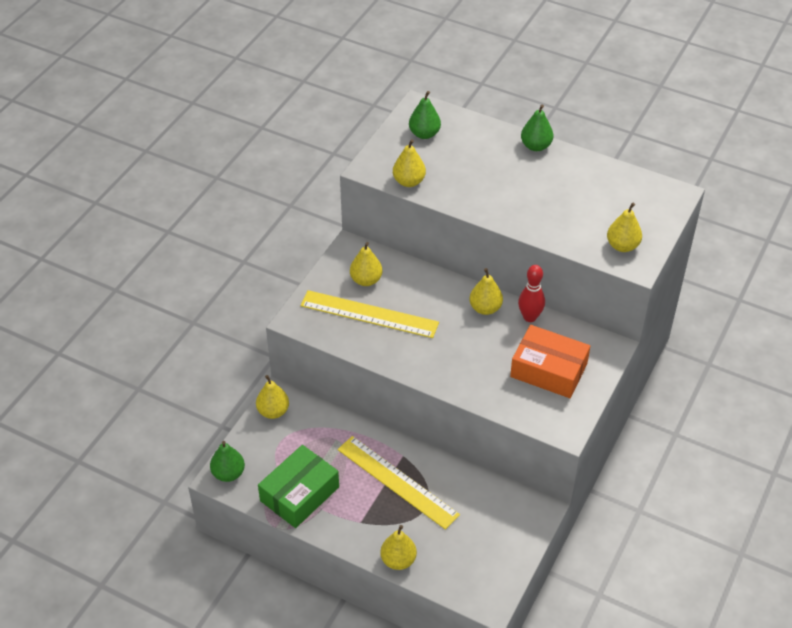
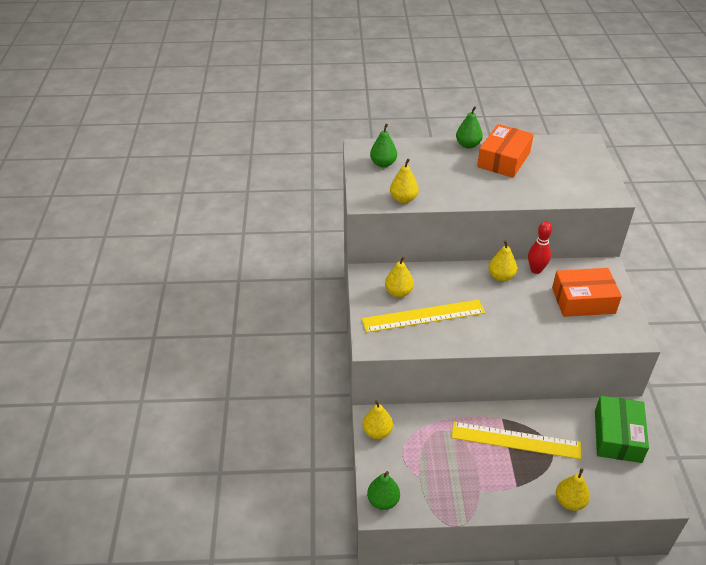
camera: 30 degrees left, 5 degrees down
green box [258,445,339,528] -> green box moved to [595,396,649,463]
yellow pear [607,203,642,252] -> none
none -> orange box [477,124,534,178]

